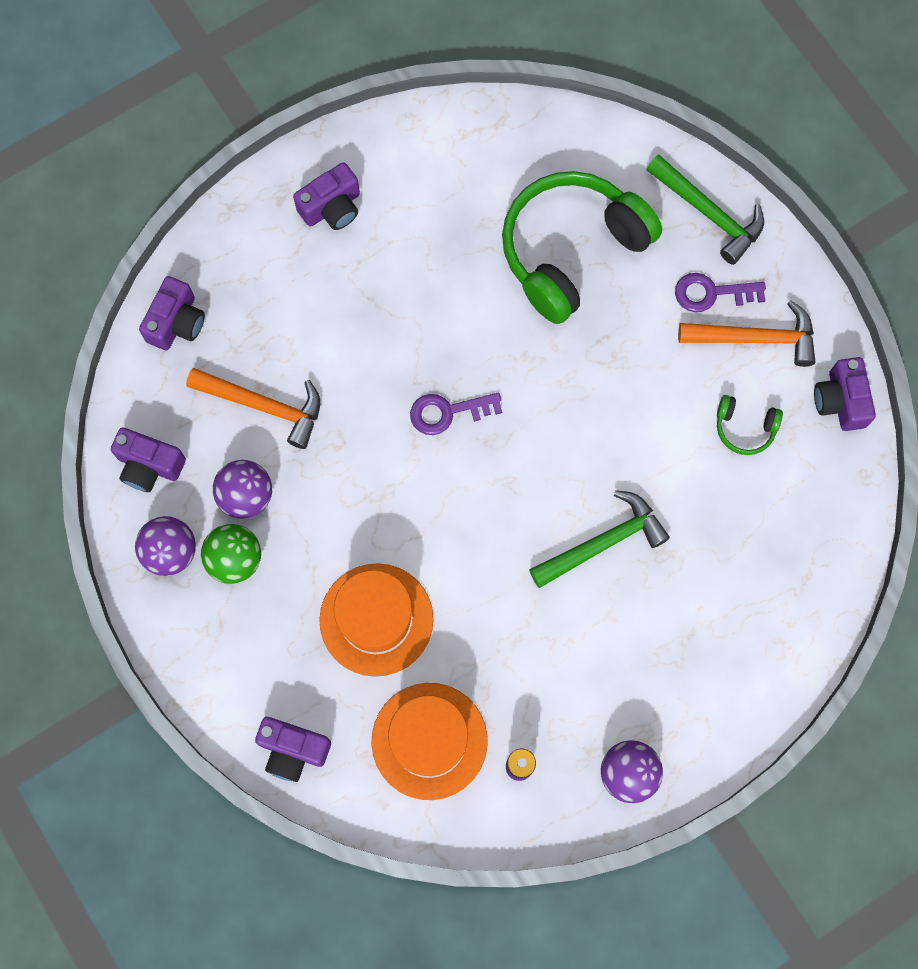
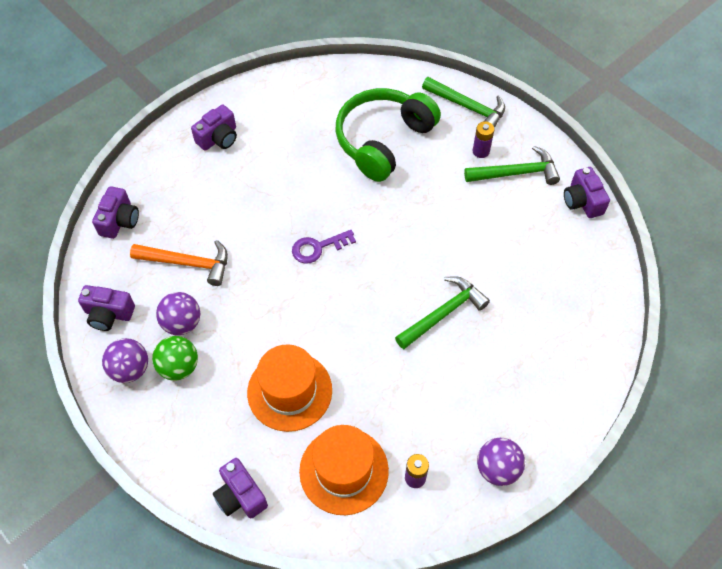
camera: 10 degrees left, 15 degrees down
purple camera [255,717,331,782] -> purple camera turned 45 degrees clockwise [213,458,268,518]
purple key [675,273,766,312] -> purple battery [473,121,494,158]
orange hammer [678,300,815,367] -> green hammer [464,146,560,185]
green headphones [717,395,783,455] -> none

